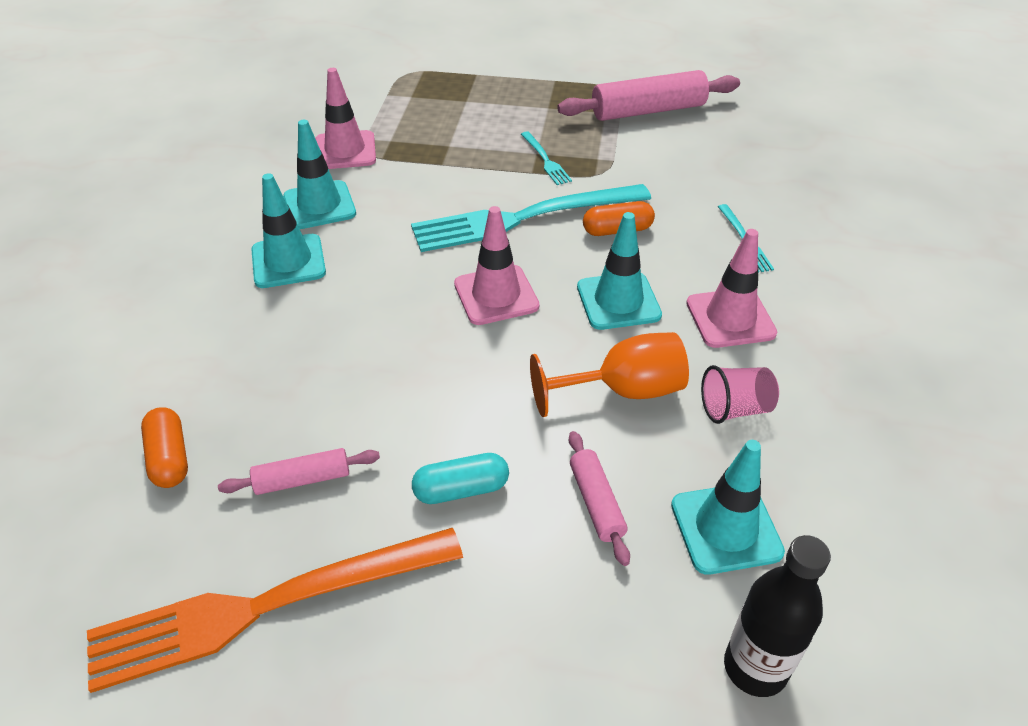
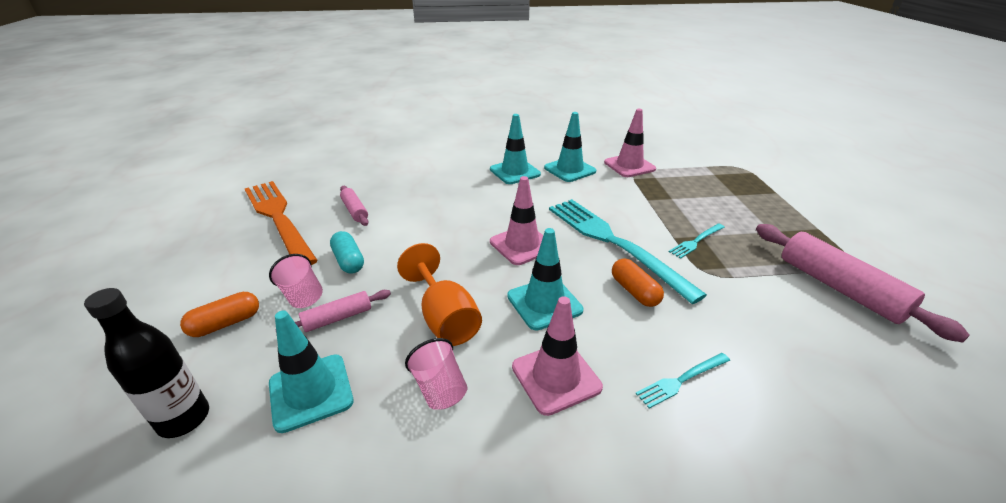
camera: 75 degrees right, 10 degrees down
orange capsule [141,407,188,488] -> orange capsule moved to [180,292,259,337]
none -> pink cup [269,254,323,308]

